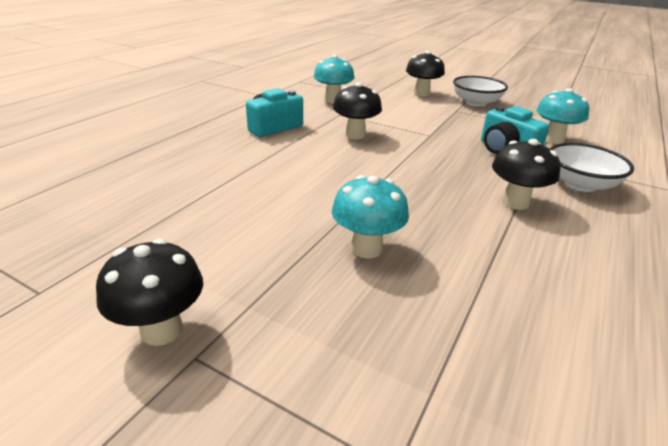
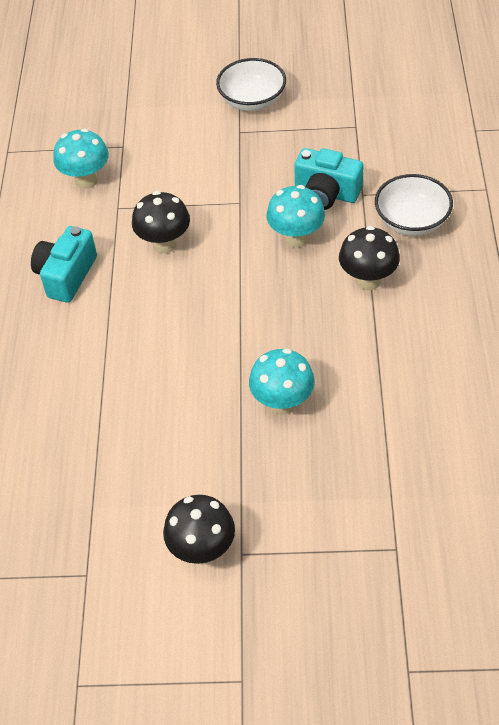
camera: 25 degrees left, 20 degrees up
black mushroom [406,51,445,97] -> none
turquoise mushroom [536,88,589,144] -> turquoise mushroom moved to [266,185,325,248]

